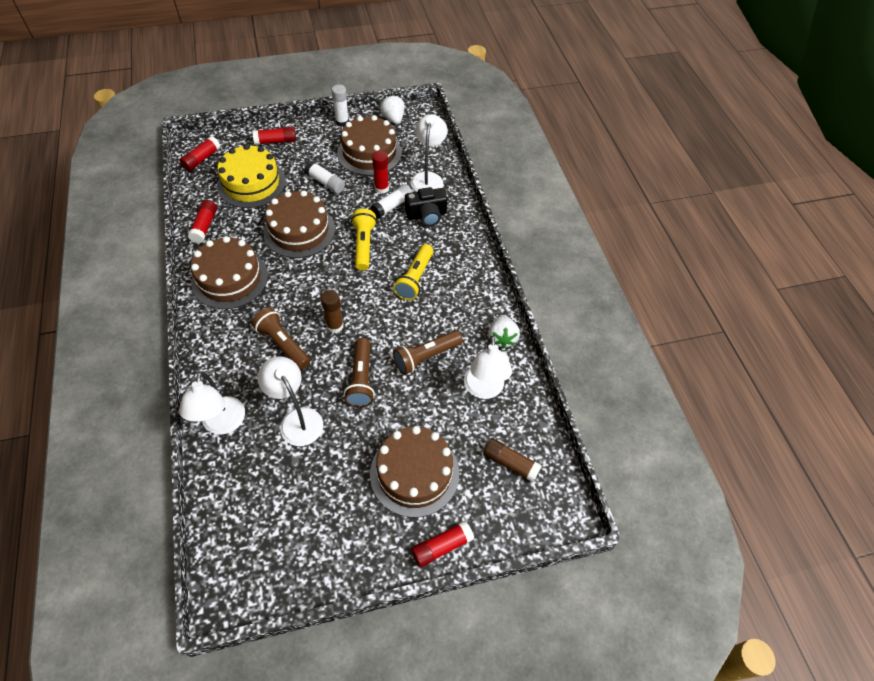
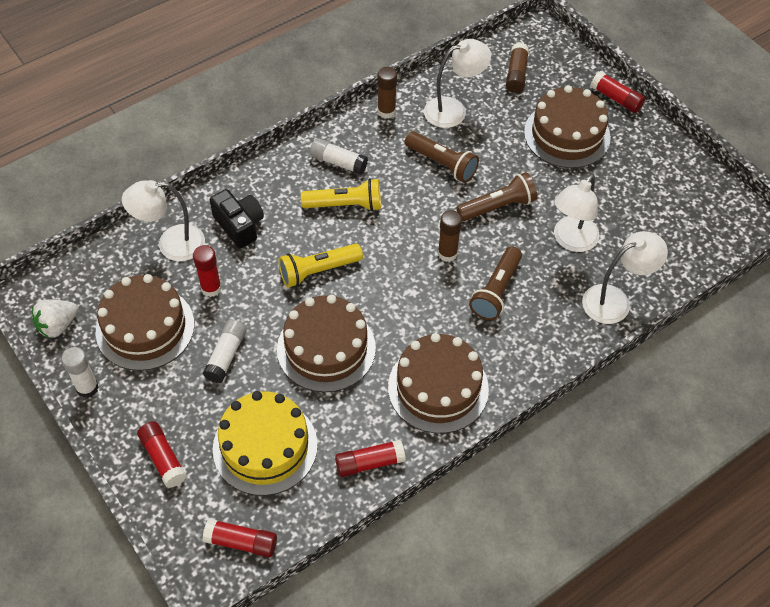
camera: 110 degrees left, 0 degrees up
white glue stick [371,184,412,218] -> white glue stick moved to [310,138,368,175]
white strawberry [488,315,520,349] -> brown glue stick [377,67,397,119]

